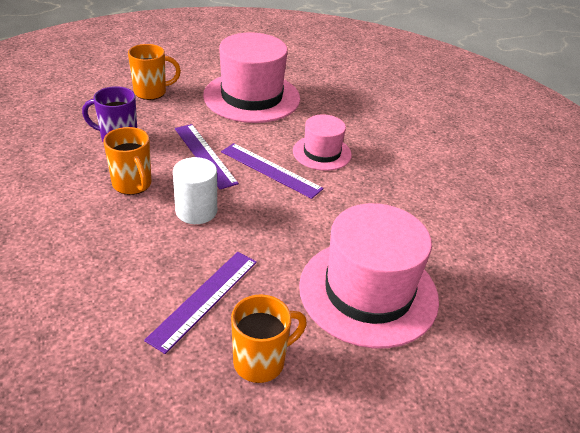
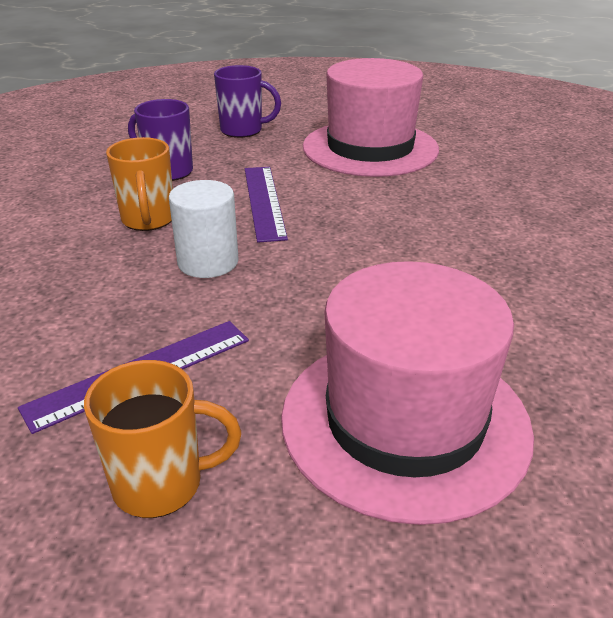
camera: 25 degrees right, 5 degrees down
orange mug [128,44,181,100] -> purple mug [214,65,281,138]
purple ruler [221,143,324,199] -> none
pink hat [293,114,352,171] -> none

